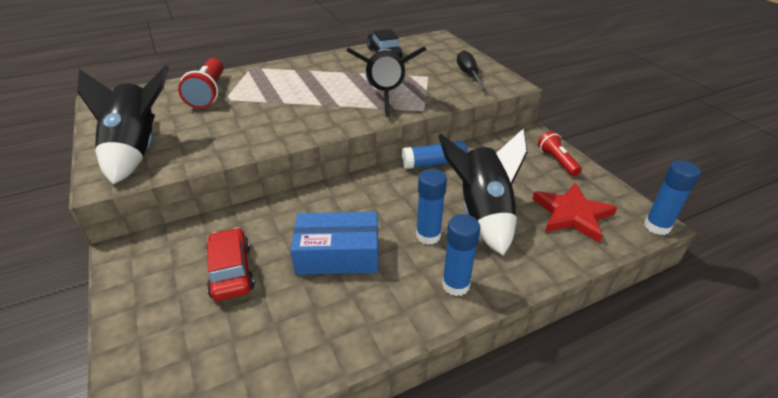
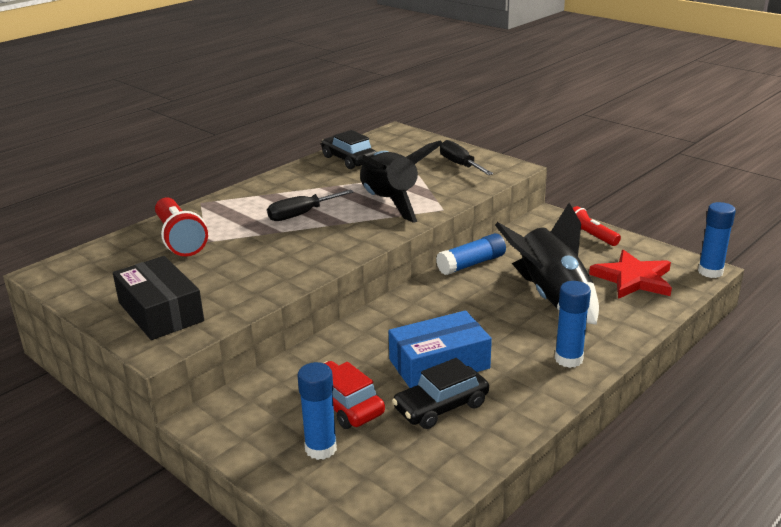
camera: 20 degrees left, 10 degrees down
black rocket [77,65,169,184] -> black box [113,256,204,340]
blue glue stick [416,169,447,245] -> blue glue stick moved to [297,362,337,460]
none -> black screwdriver [267,189,354,221]
none -> black car [392,358,489,429]

